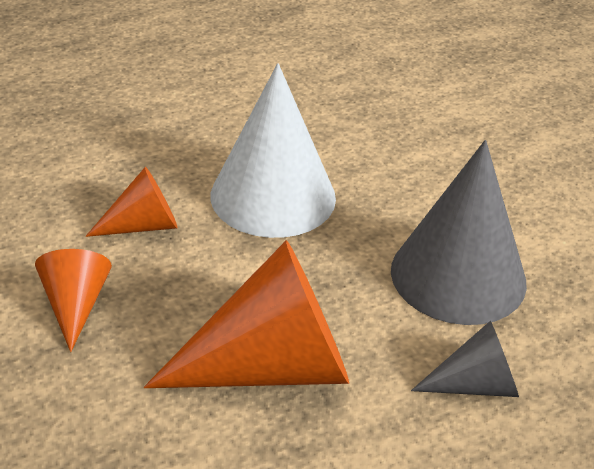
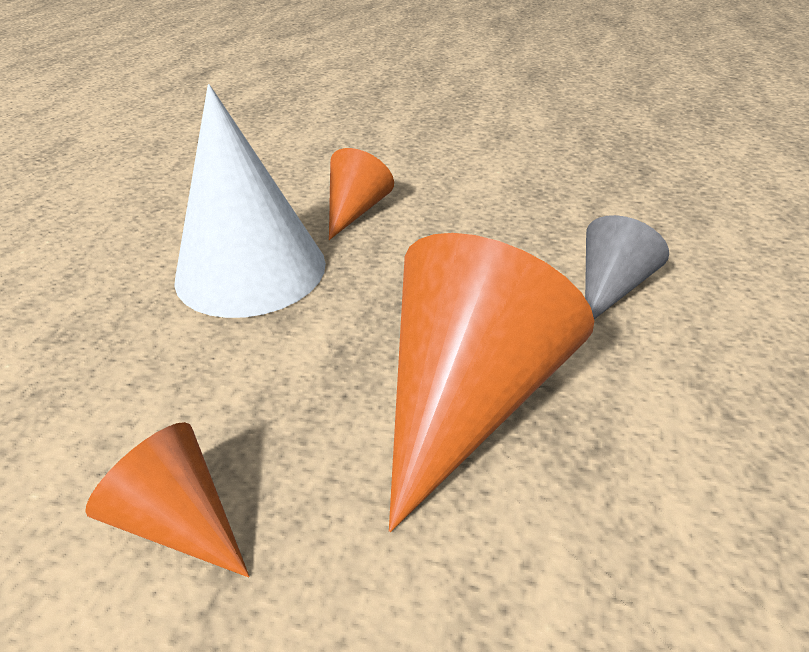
camera: 45 degrees left, 0 degrees up
orange cone [86,167,178,237] -> orange cone moved to [329,148,394,240]
grey cone [391,140,527,325] -> none

